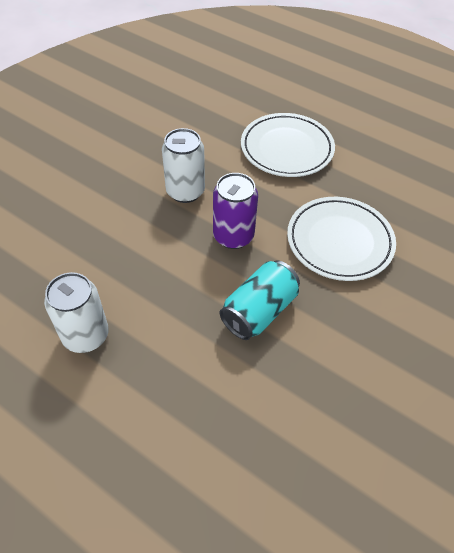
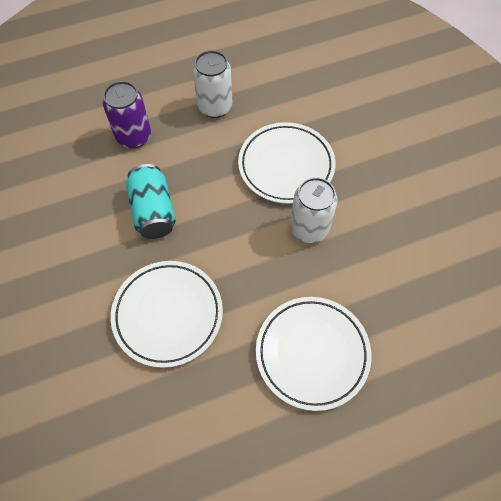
camera: 125 degrees right, 10 degrees up
purple can [213,173,258,249] -> purple can moved to [103,81,151,148]
none -> white plate [238,122,336,204]

